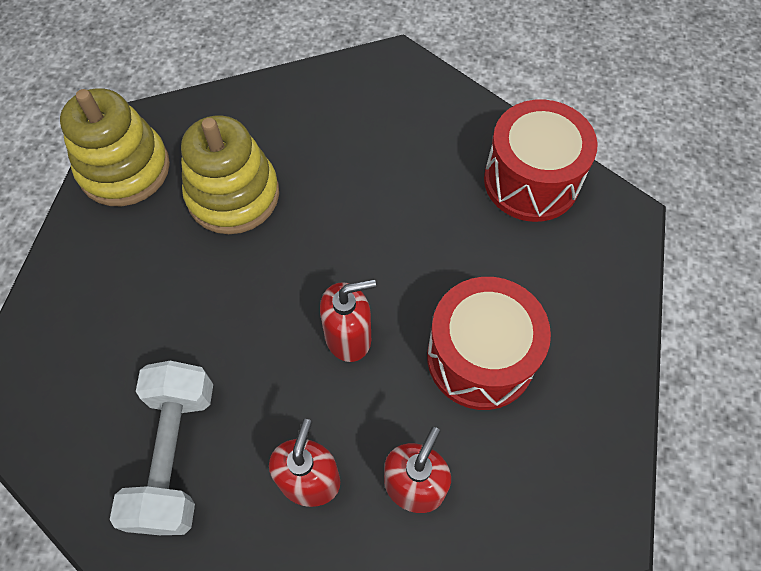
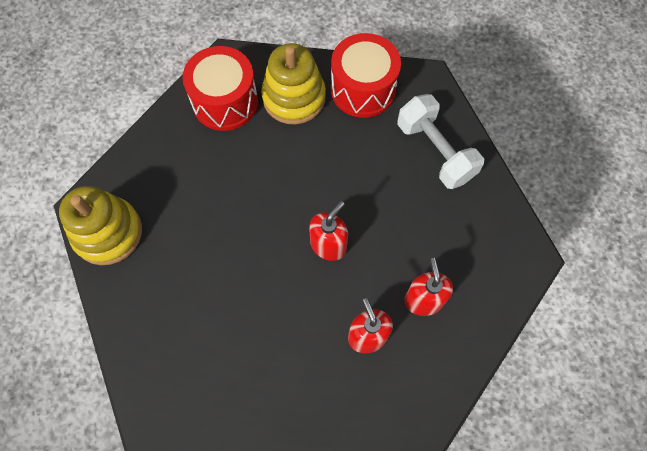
camera: 35 degrees left, 5 degrees up
white dumbbell [110,361,213,535] -> white dumbbell moved to [397,94,484,189]
yellow stacking toy [181,115,279,234] -> yellow stacking toy moved to [261,43,326,124]
red drum [427,277,551,410] -> red drum moved to [182,46,258,131]

